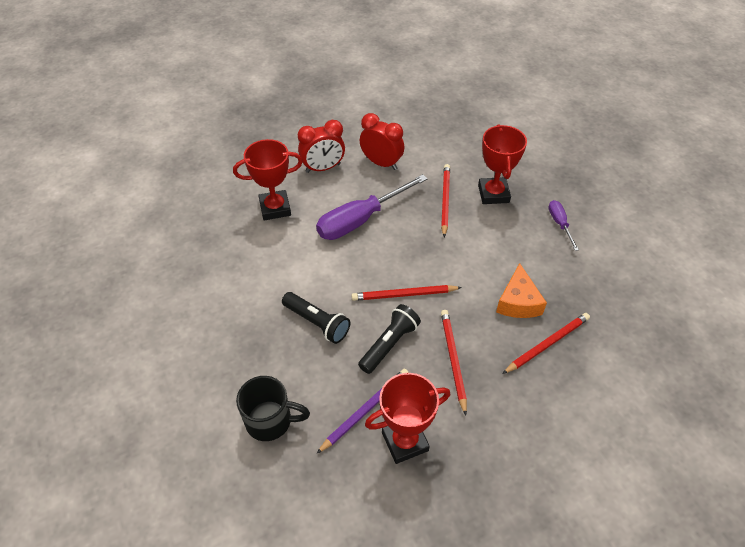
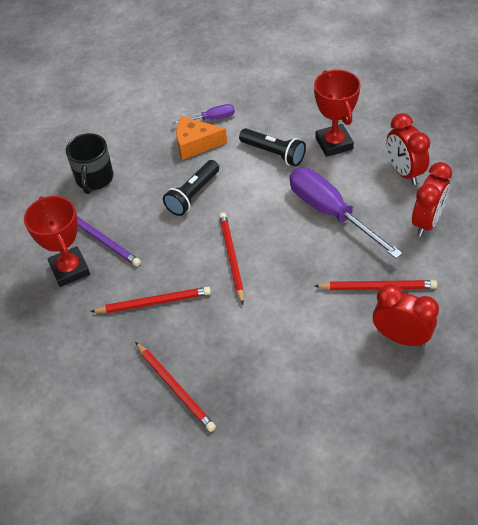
camera: 90 degrees right, 0 degrees up
black flashlight [358,304,421,374] -> black flashlight moved to [239,128,306,166]
red trophy [478,124,527,204] -> red clock [373,284,439,347]
orange cheese [496,263,547,318] -> orange cheese moved to [176,116,227,160]
purple screwdriver [548,200,579,251] -> purple screwdriver moved to [172,104,235,125]

